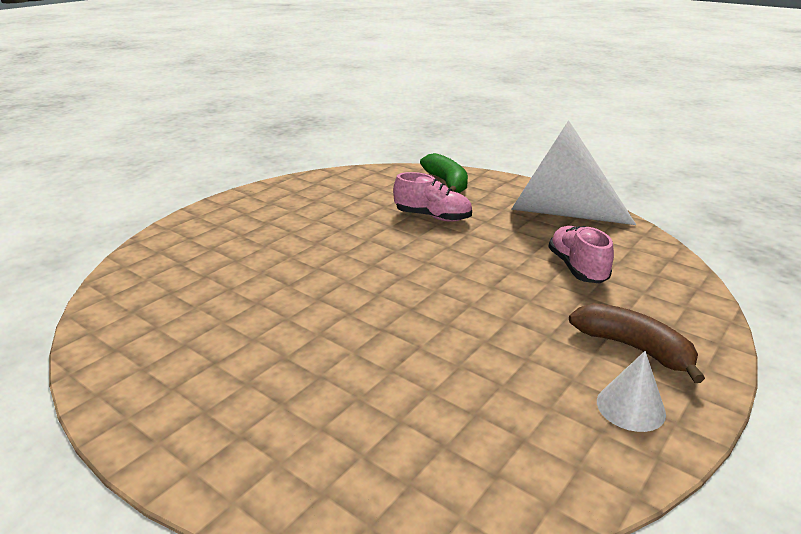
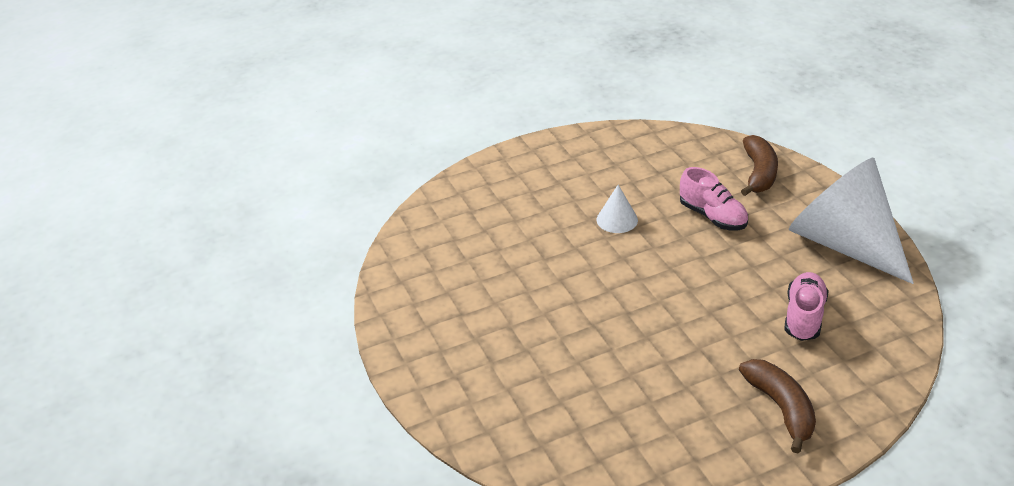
camera: 30 degrees right, 10 degrees up
green banana [420,153,468,193] -> brown banana [741,135,778,196]
white cone [597,351,666,432] -> white cone moved to [597,185,638,233]

